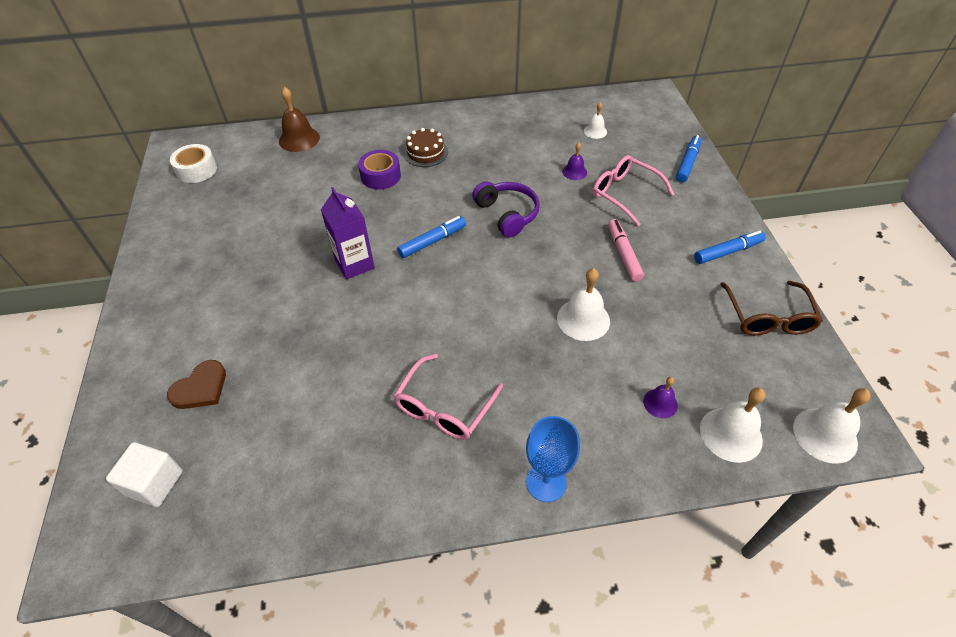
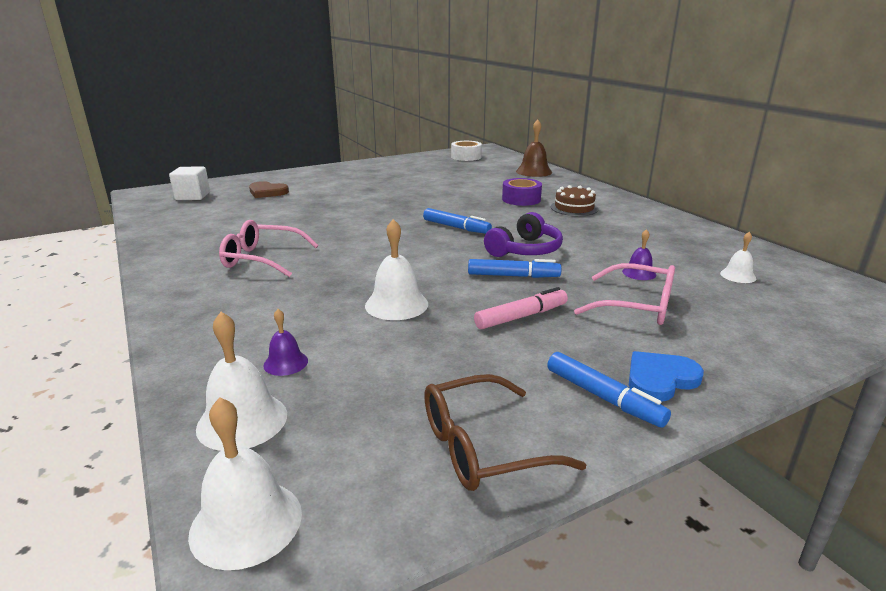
camera: 70 degrees right, 25 degrees down
purple carton [321,187,375,280] -> none
blue goblet [526,416,580,502] -> none
pink glasses [592,155,674,226] -> pink glasses turned 90 degrees clockwise [574,263,675,325]
blue marker [676,135,702,183] -> blue marker moved to [468,259,562,278]
none -> blue heart [629,351,704,402]

